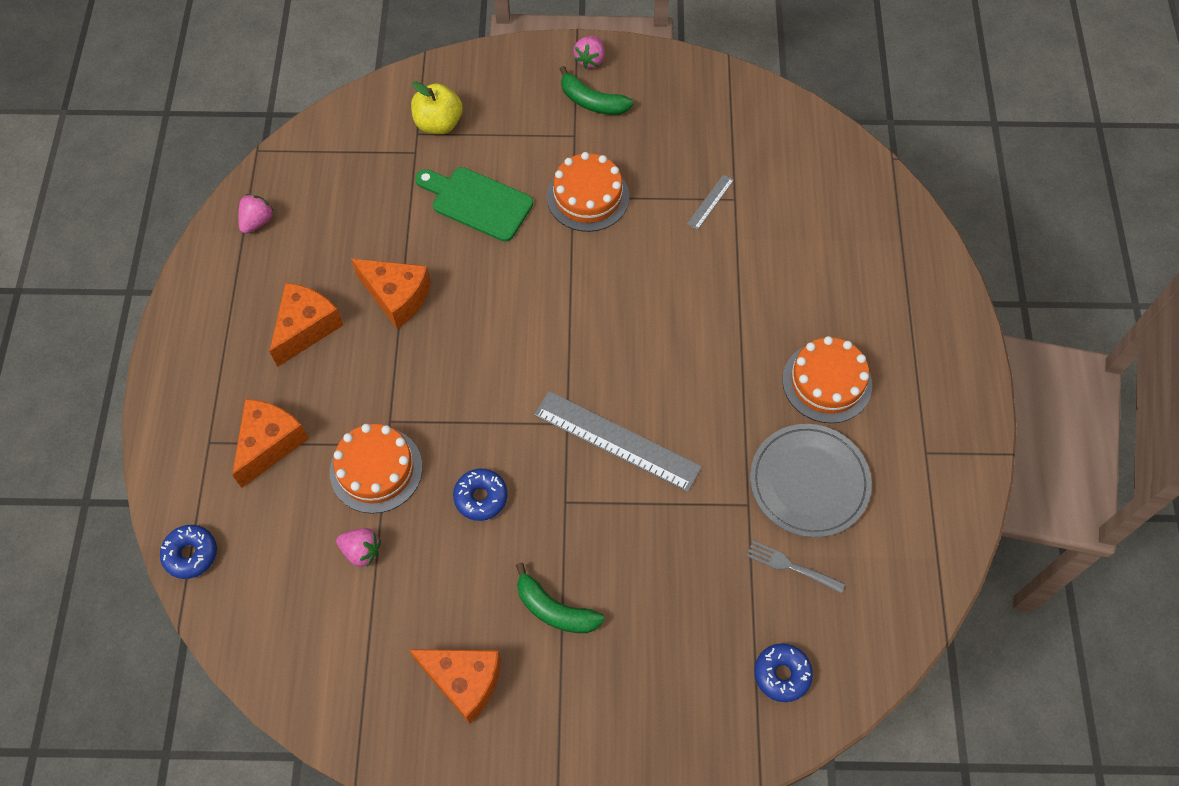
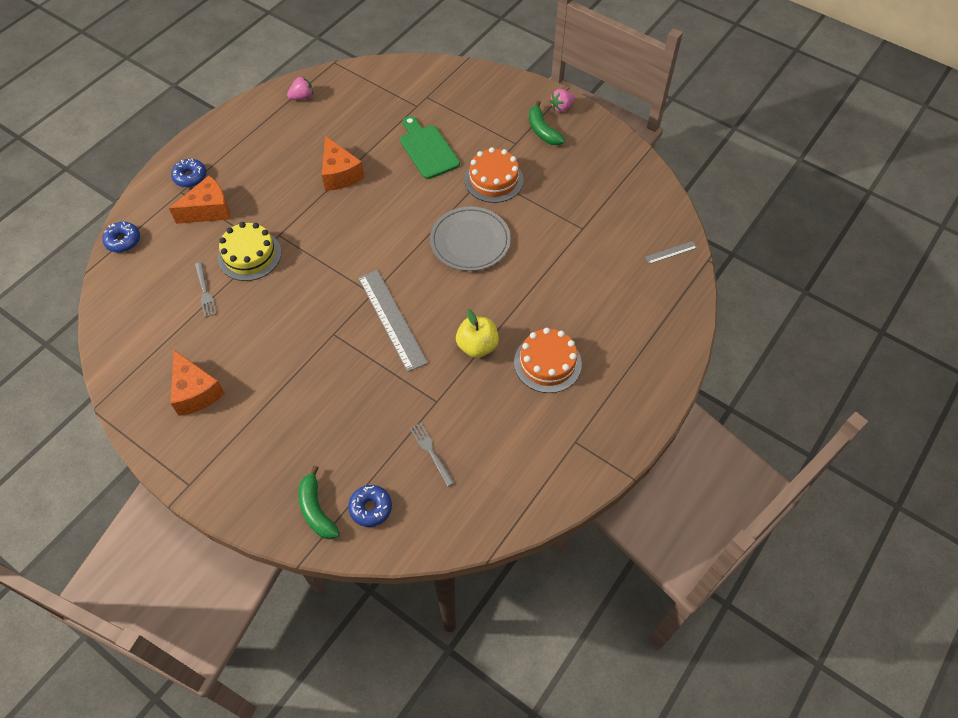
camera: 35 degrees right, 5 degrees down
orange cheese [269,283,343,367] -> none
orange cake [330,424,423,514] -> yellow cake [218,222,281,281]
pink strawberry [336,528,381,567] -> grey fork [195,262,217,317]
yellow apple [411,81,463,134] -> yellow apple moved to [456,309,499,358]
blue donut [453,469,508,521] -> blue donut moved to [171,159,207,187]
green banana [516,563,605,633] -> green banana moved to [298,465,340,539]
grey ruler [687,174,734,230] -> grey ruler moved to [645,241,697,264]
grey plate [750,424,872,537] -> grey plate moved to [430,206,511,271]

